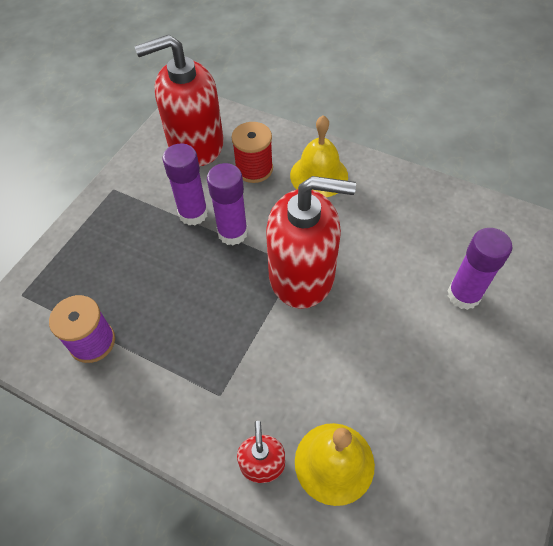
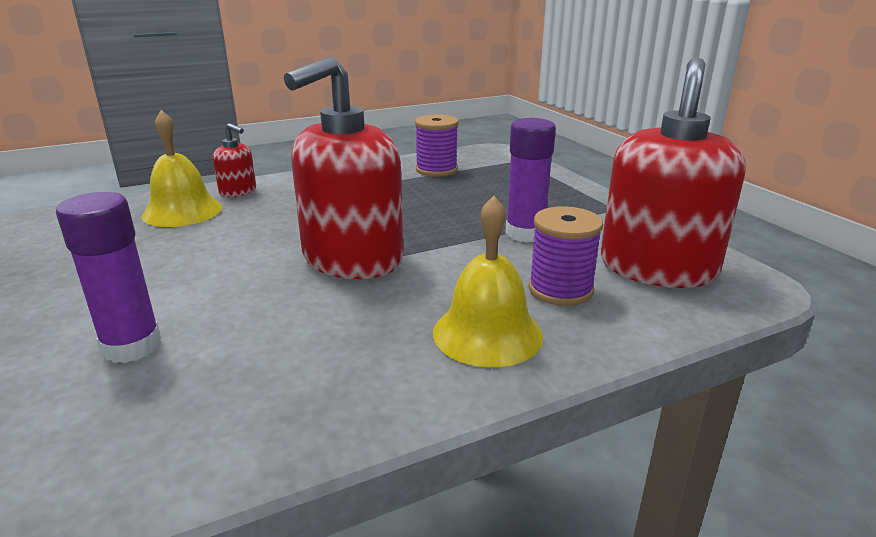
camera: 125 degrees right, 30 degrees down
purple glue stick [207,163,248,245] -> none
red spool [231,122,273,183] -> purple spool [528,206,603,306]

